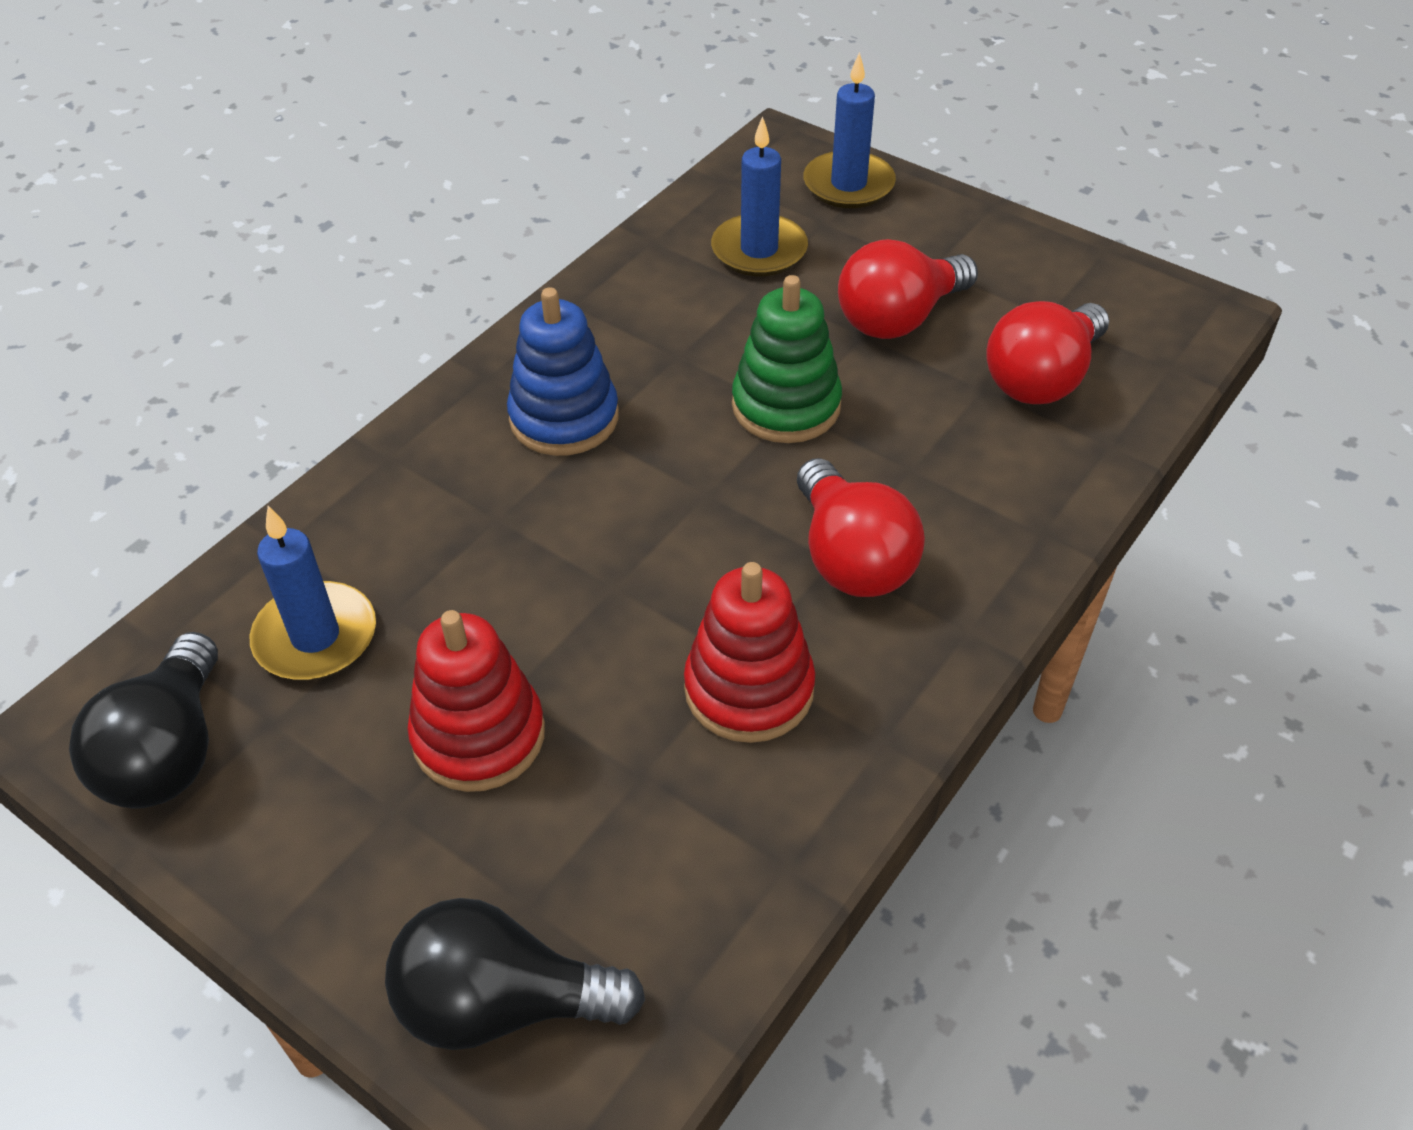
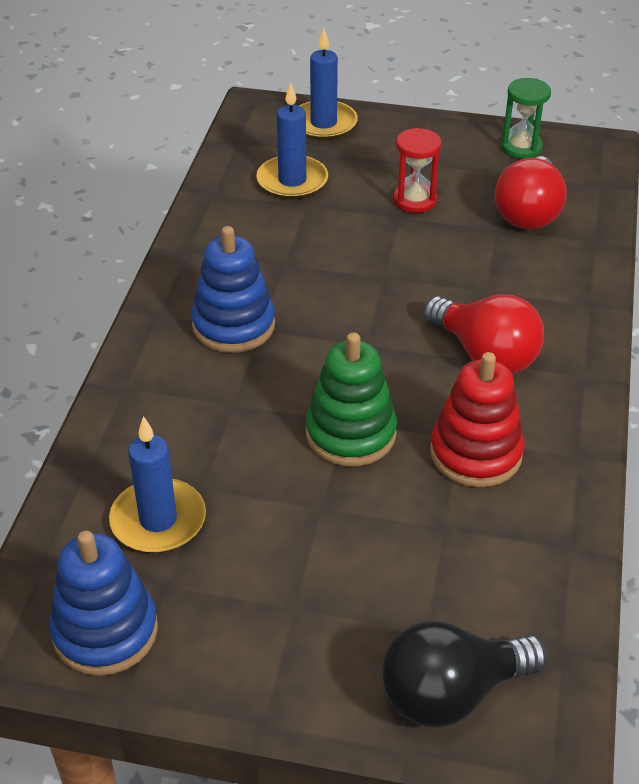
camera: 25 degrees left, 5 degrees down
black light bulb [69,632,218,809] -> blue stacking toy [49,531,158,676]
red stacking toy [407,610,545,792] -> none
green stacking toy [732,275,842,443] -> green stacking toy moved to [305,332,397,466]
red light bulb [838,239,978,339] -> red hourglass [393,128,441,213]
none -> green hourglass [501,78,551,159]

